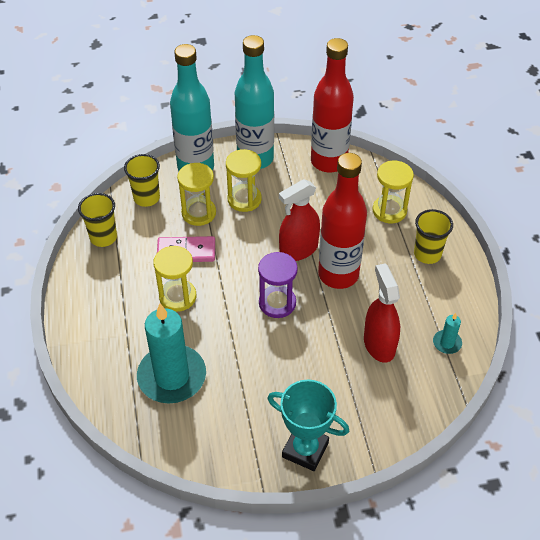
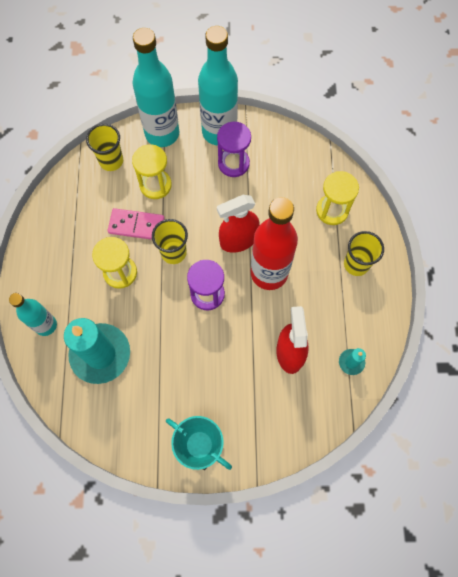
camera: 10 degrees right, 20 degrees up
yellow cup [78,193,117,247] -> yellow cup moved to [152,219,188,264]
yellow hourglass [226,149,262,212] -> none
red bottle [311,38,354,172] -> none
none -> turquoise bottle [9,293,57,336]
none -> purple hourglass [217,122,251,177]

